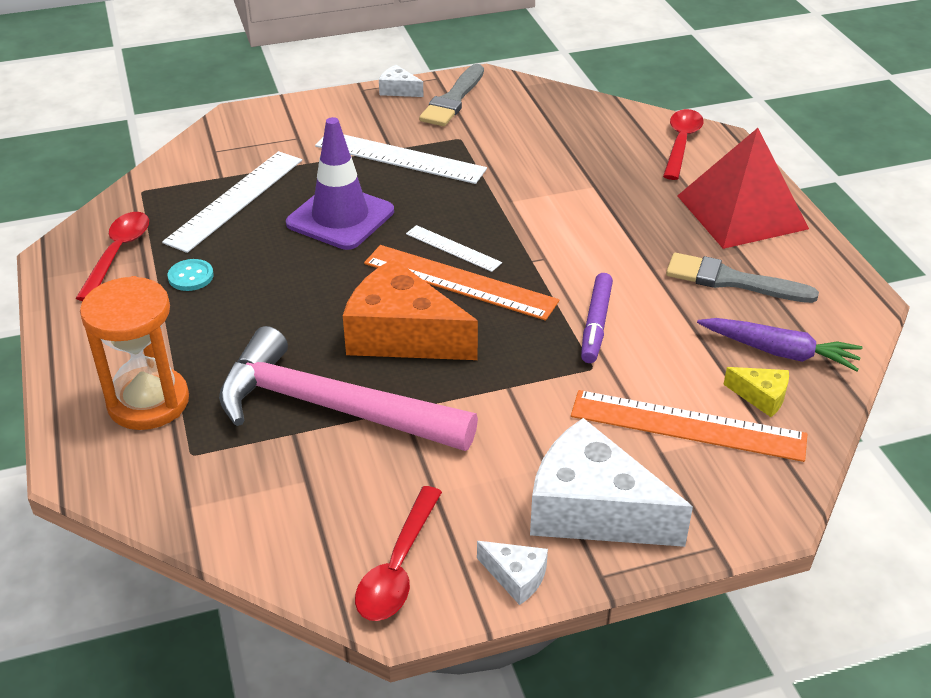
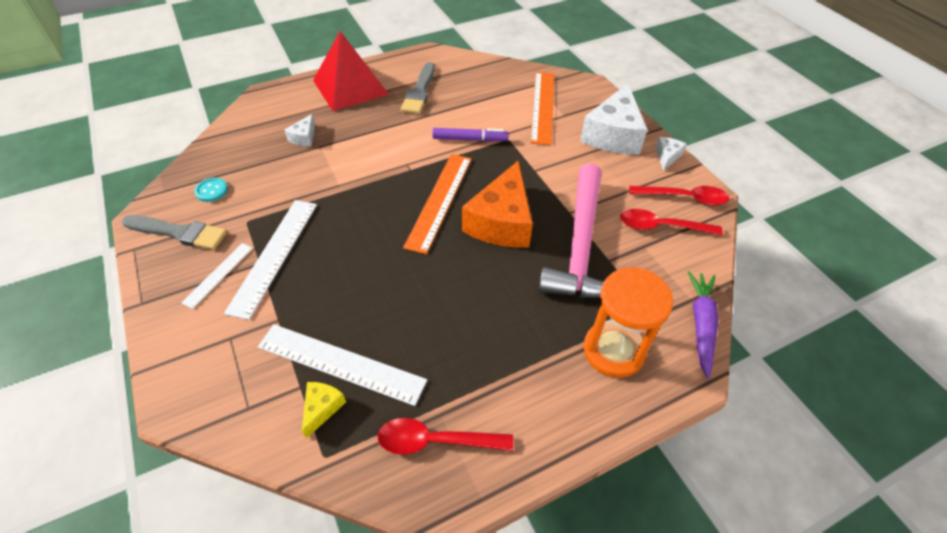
camera: 100 degrees left, 10 degrees up
turquoise button [167,259,214,291] -> turquoise button moved to [194,178,228,202]
purple traffic cone [286,117,394,250] -> none
white cheese [379,65,424,97] -> white cheese moved to [284,114,315,146]
white ruler [406,225,502,272] -> white ruler moved to [181,243,253,309]
red spoon [663,109,704,180] -> red spoon moved to [620,209,723,236]
purple carrot [697,318,863,371] -> purple carrot moved to [687,271,718,379]
yellow cheese [723,367,789,417] -> yellow cheese moved to [302,382,346,439]

